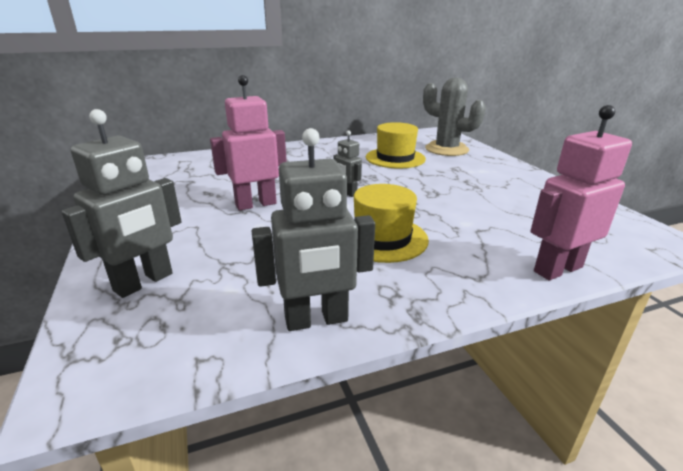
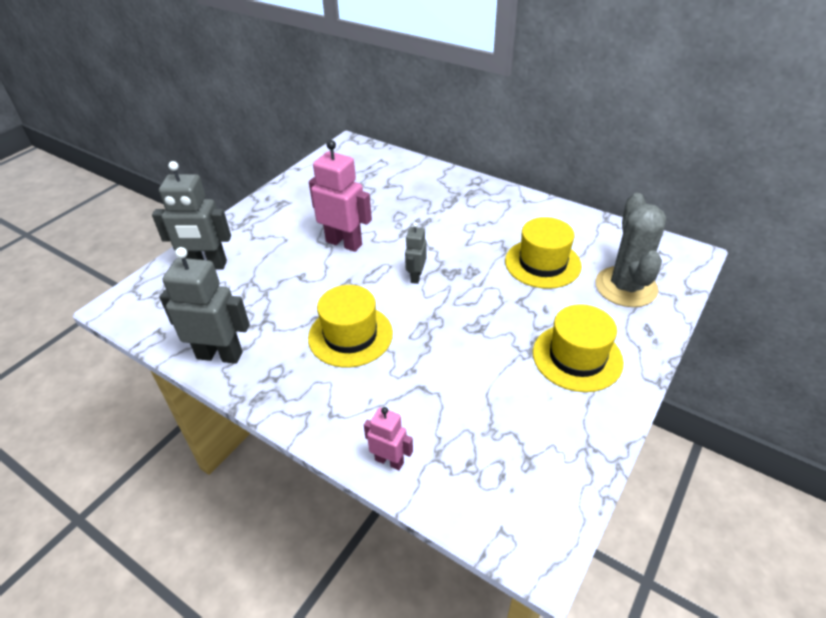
camera: 55 degrees right, 15 degrees up
grey robot [252,128,375,331] -> grey robot turned 150 degrees clockwise [159,247,250,364]
pink robot [530,105,632,280] -> pink robot [364,407,413,470], size x0.55
none -> yellow hat [533,304,624,392]

